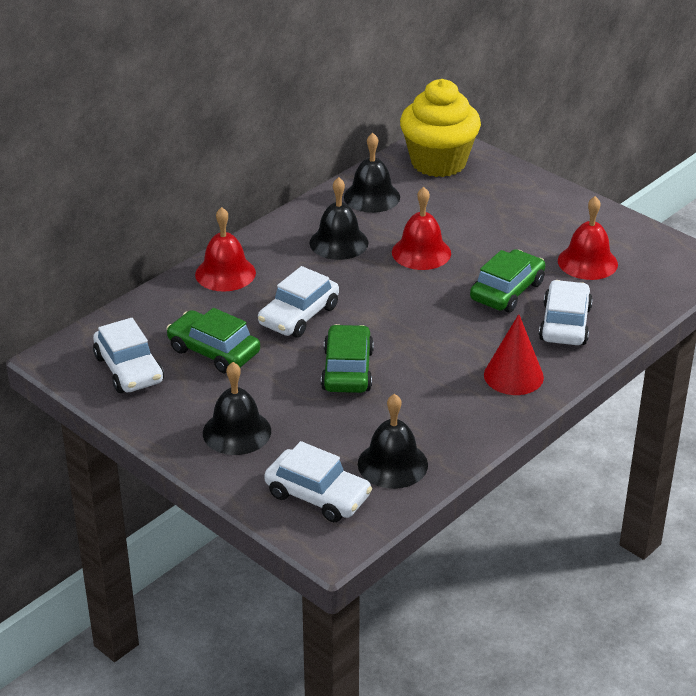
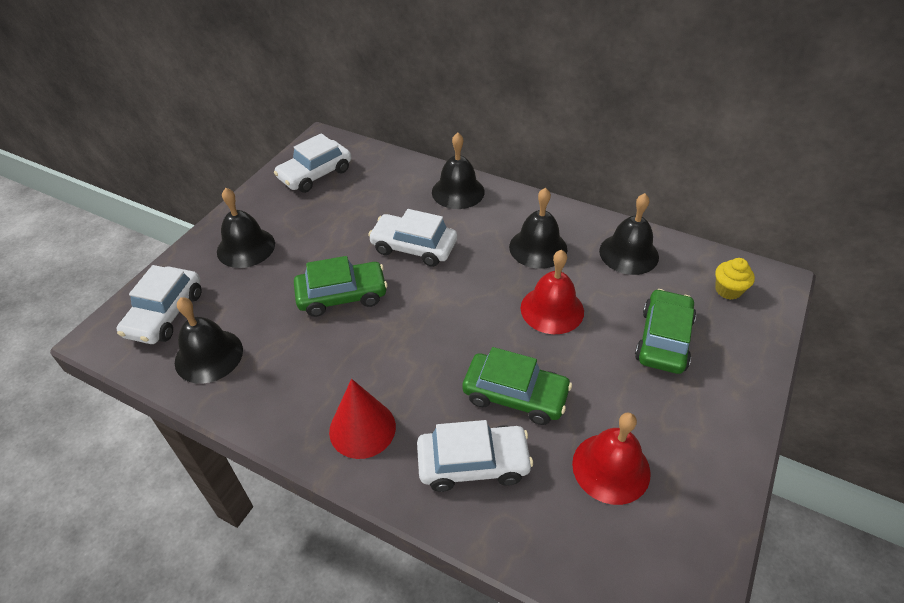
camera: 75 degrees right, 10 degrees up
green car [166,308,260,374] -> green car moved to [635,289,696,374]
red bell [195,207,256,292] -> black bell [432,132,485,209]
yellow cupcake [400,79,481,177] -> yellow cupcake [715,258,755,300], size x0.41

